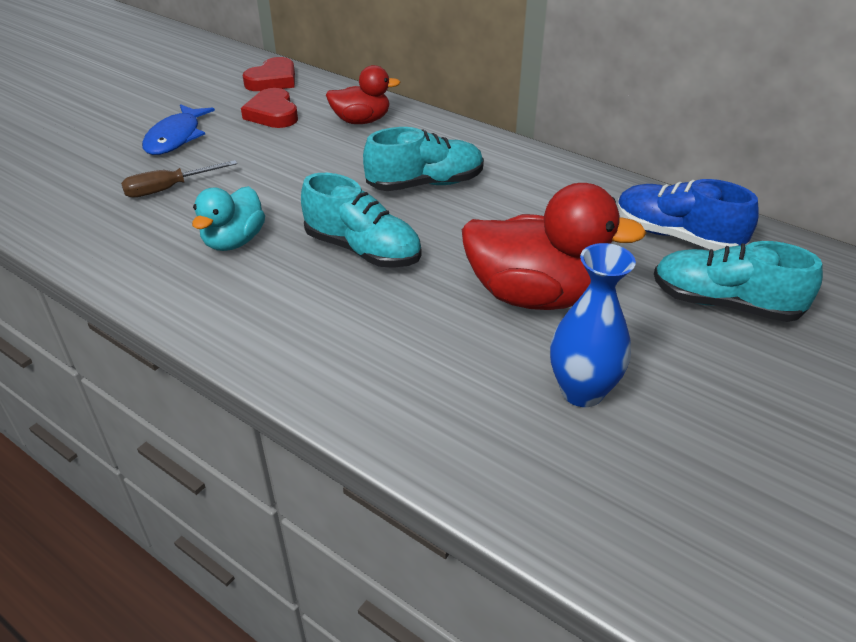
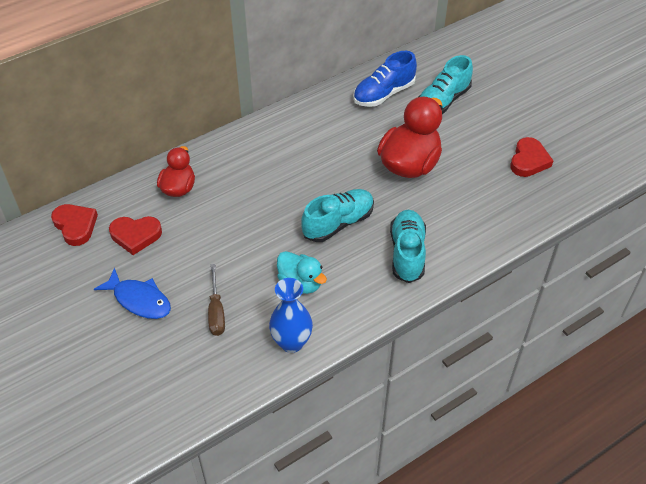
camera: 70 degrees left, 10 degrees up
turquoise shoe [363,127,484,191] -> turquoise shoe moved to [390,210,426,283]
blue vase [550,243,636,407] -> blue vase moved to [269,278,313,353]
none -> red heart [510,137,554,177]

